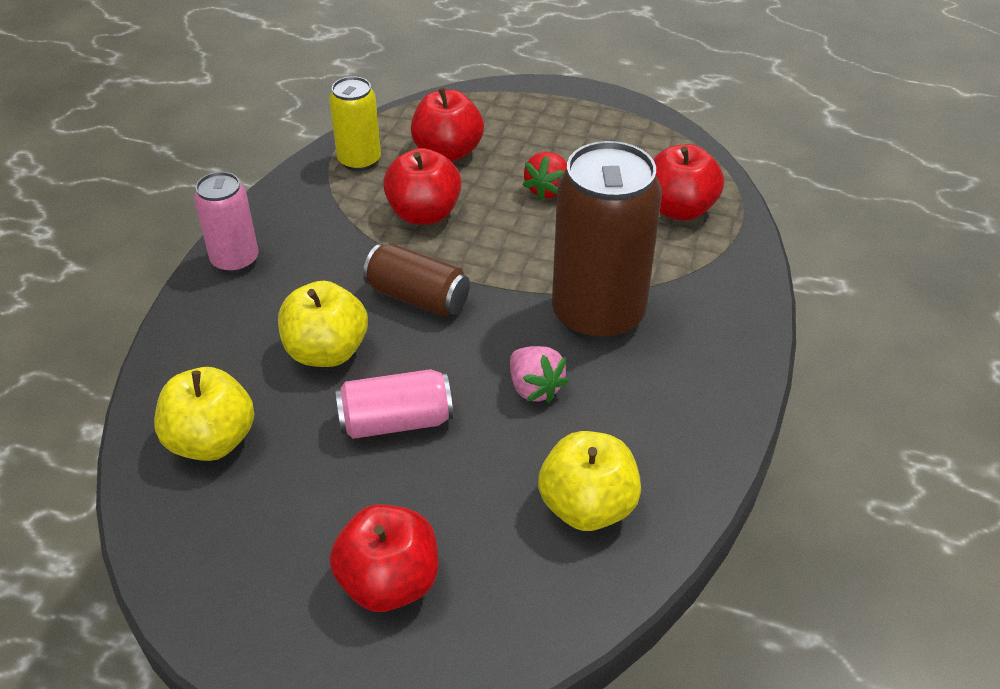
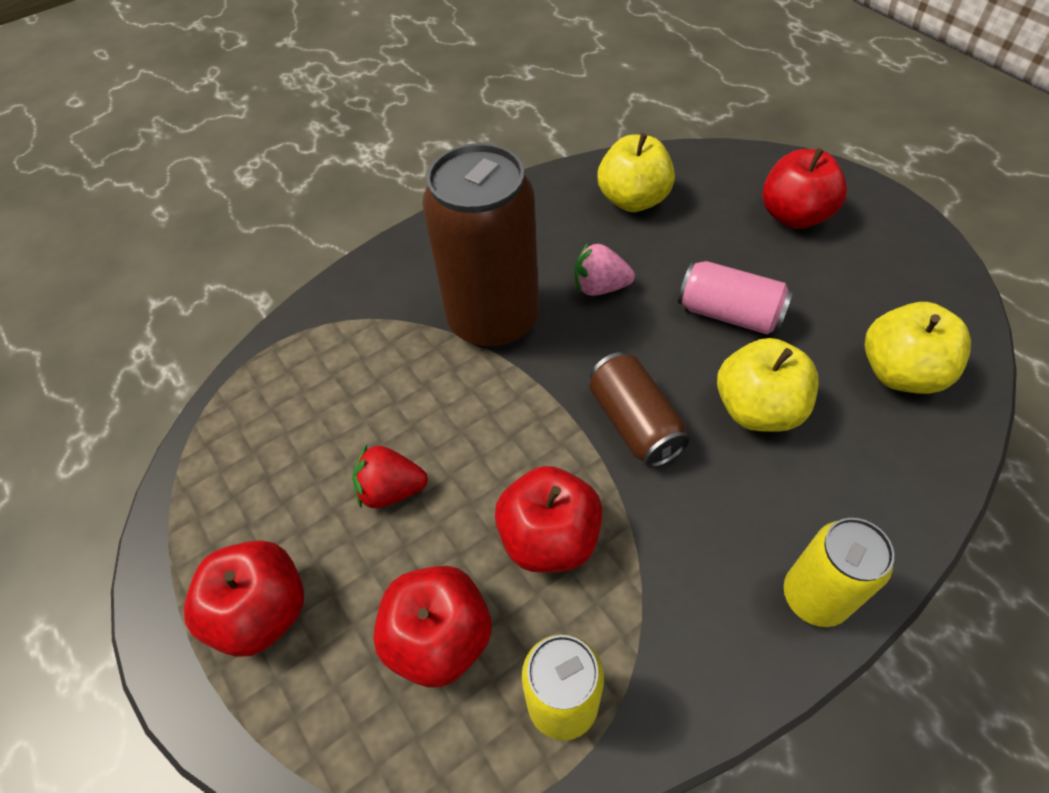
camera: 140 degrees left, 10 degrees up
pink can [194,172,259,273] -> yellow can [784,518,894,627]
pink strawberry [510,346,569,403] -> pink strawberry turned 90 degrees counterclockwise [575,242,635,296]
red strawberry [523,152,567,201] -> red strawberry turned 150 degrees counterclockwise [352,445,428,508]
red apple [653,144,724,221] -> red apple moved to [184,541,304,657]

